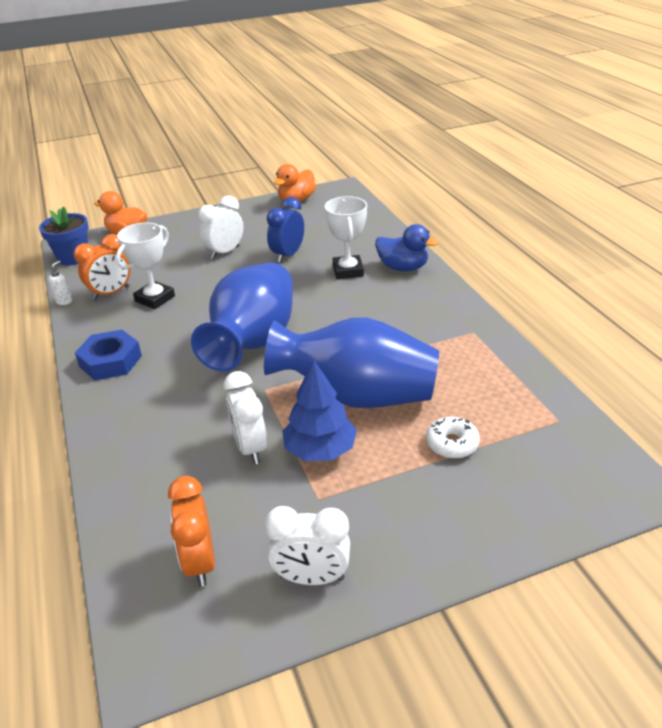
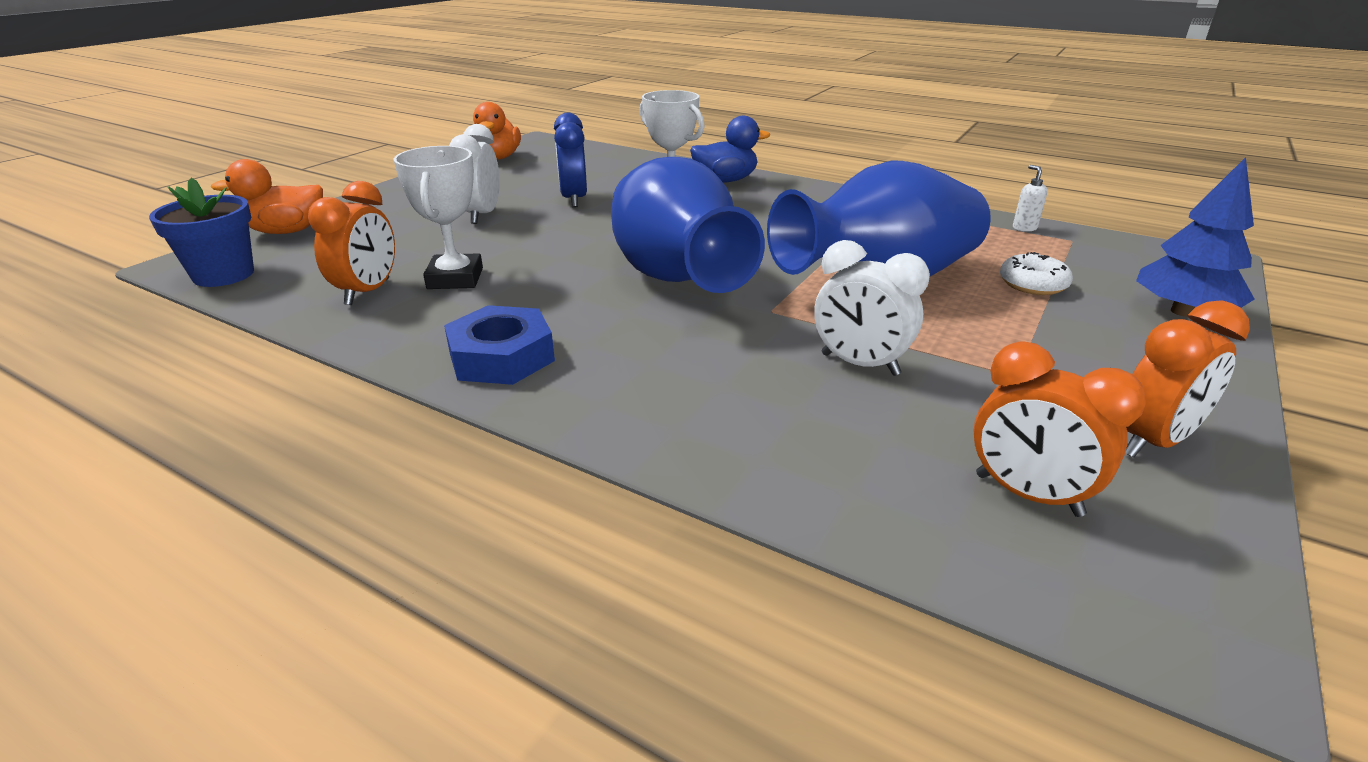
camera: 40 degrees left, 5 degrees down
white soap dispenser [48,261,72,305] -> white soap dispenser moved to [1013,165,1048,232]
white clock [265,506,350,585] -> orange clock [1125,300,1250,457]
blue tree [282,360,357,461] -> blue tree moved to [1136,157,1254,317]

